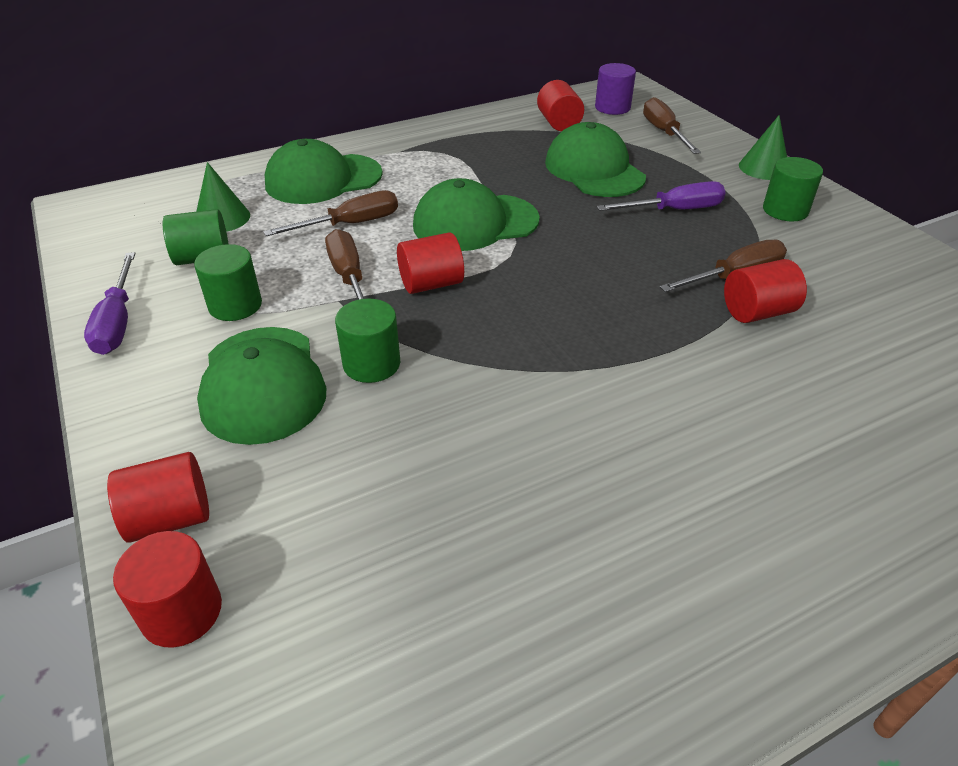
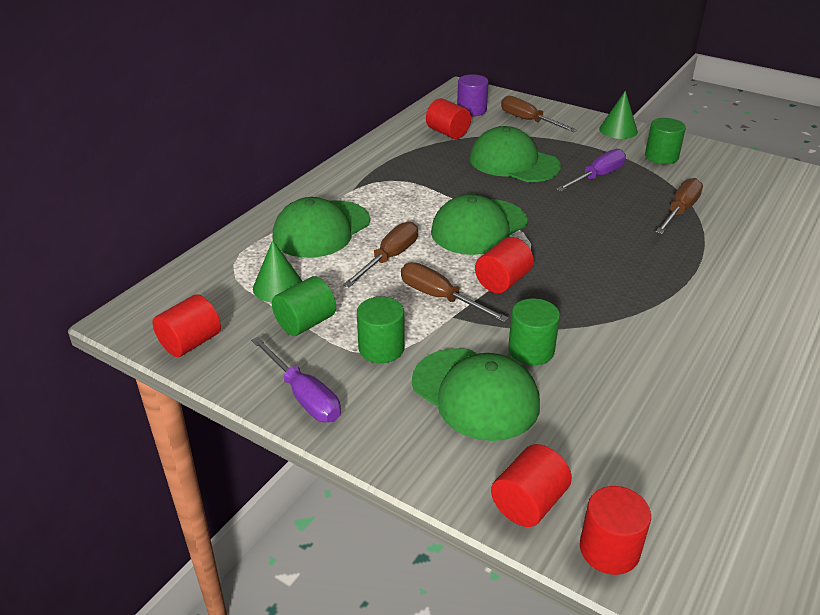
camera: 30 degrees left, 5 degrees down
red cylinder [724,259,807,323] -> red cylinder moved to [152,294,221,357]

